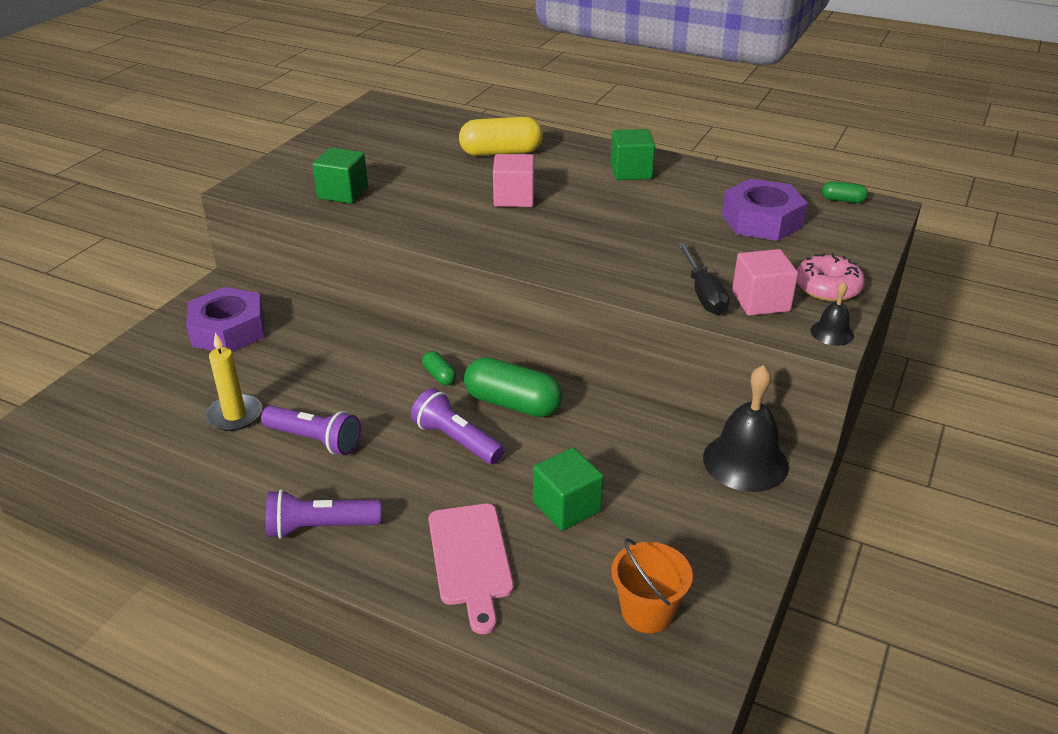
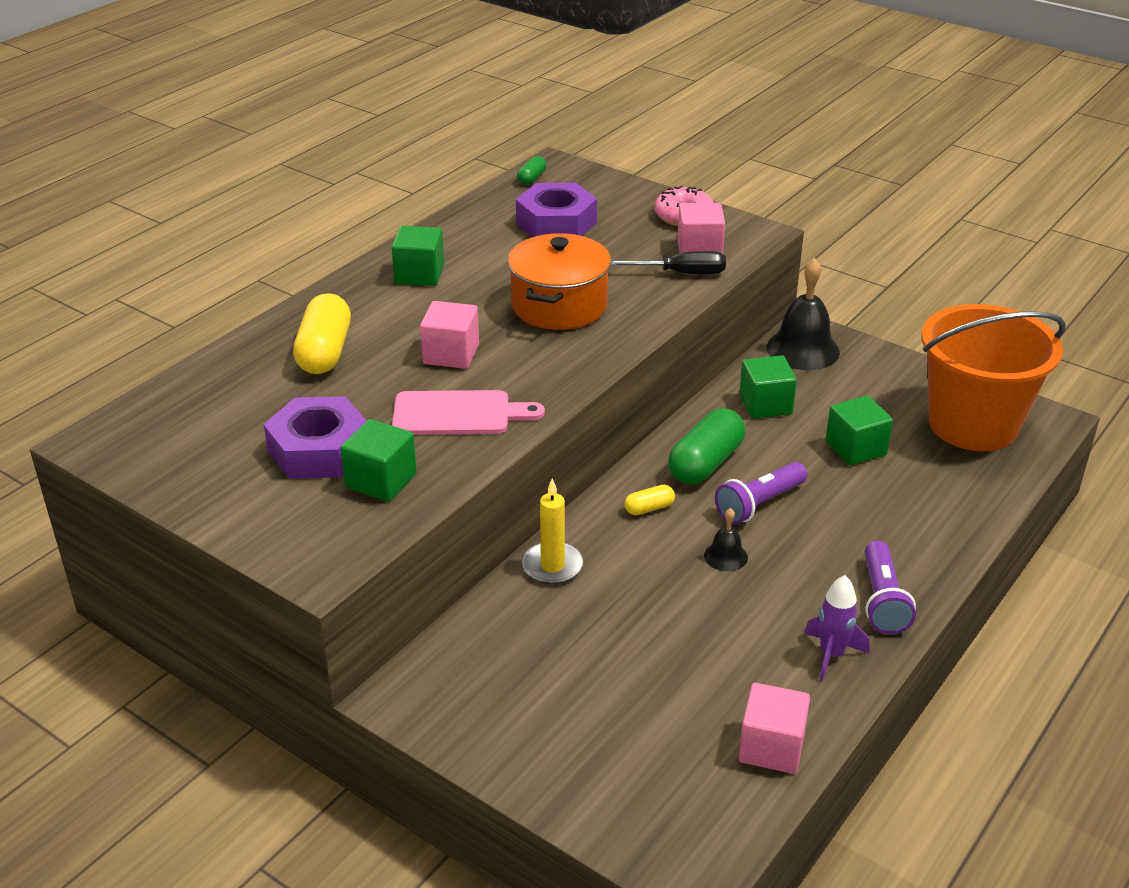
camera: 80 degrees left, 0 degrees up
purple nut [186,287,264,352] -> purple nut moved to [264,396,367,479]
yellow candle [206,333,262,431] -> yellow candle moved to [522,478,584,584]
purple flashlight [261,406,361,455] -> none
green capsule [422,351,456,385] -> yellow capsule [625,485,675,515]
pink cutting board [429,504,514,634] -> pink cutting board moved to [392,390,545,435]
orange bucket [611,538,693,633] -> orange bucket [921,304,1066,451], size x2.14
black bell [811,282,854,346] -> black bell moved to [704,508,748,571]
none -> orange pot [508,233,611,330]
none -> green cube [739,355,797,419]
none -> pink cube [739,683,810,774]
none -> purple rocket [804,575,869,681]

